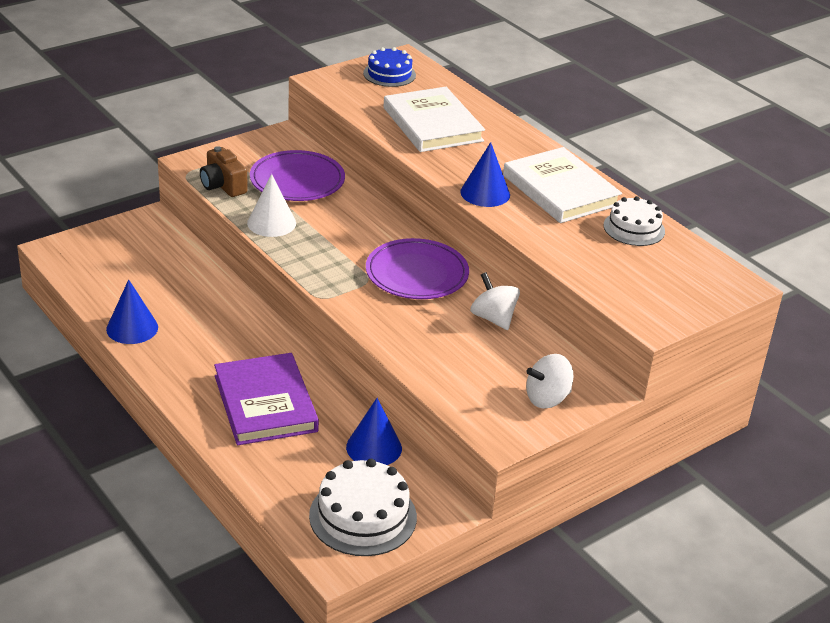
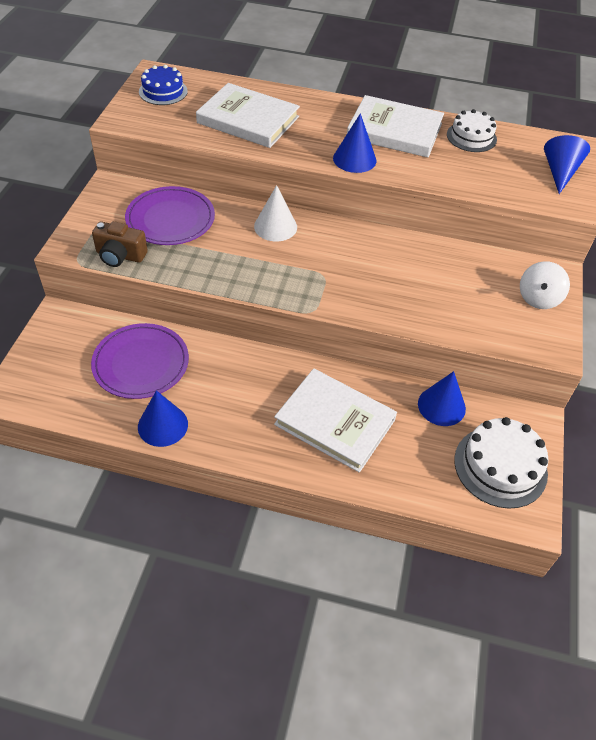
camera: 40 degrees left, 15 degrees up
purple book [214,353,319,445] -> white book [274,368,397,473]
white cone [247,174,296,237] -> white cone moved to [254,185,297,242]
purple plate [366,238,469,299] -> purple plate moved to [91,323,189,399]
white spinning top [470,272,520,330] -> none
none -> blue cone [544,135,590,194]

